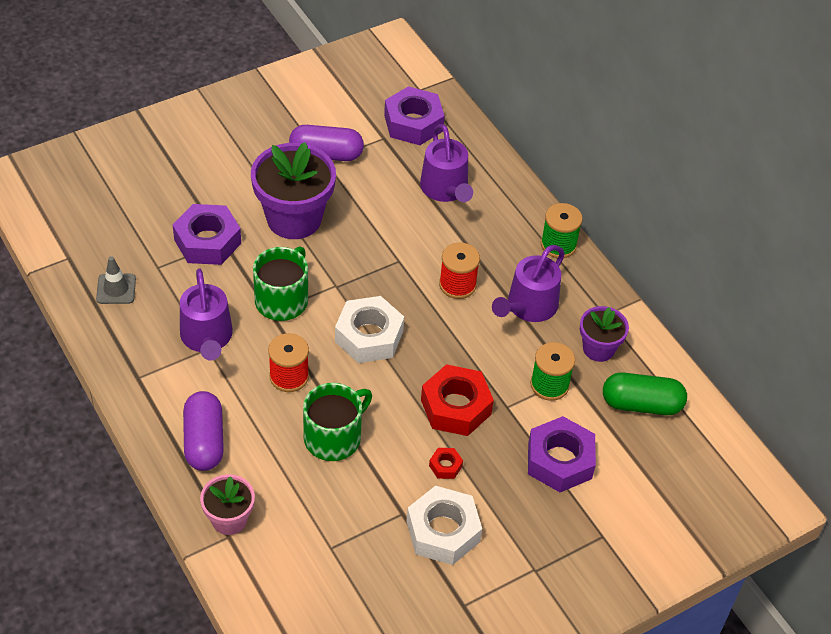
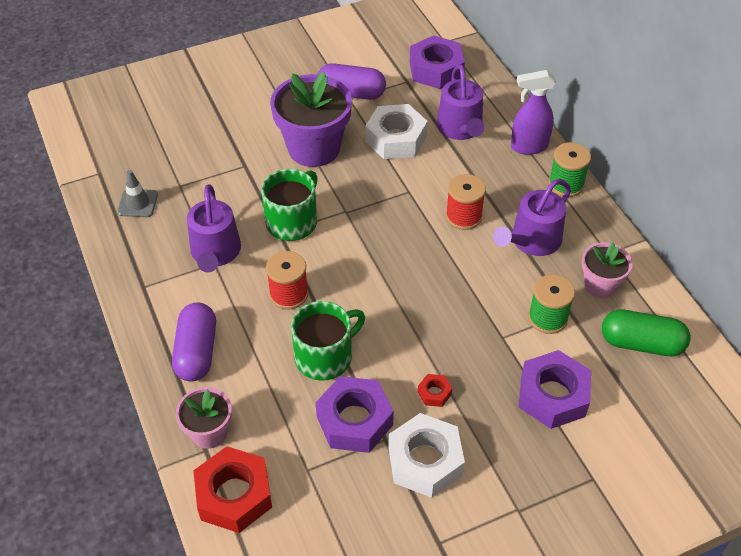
camera: 10 degrees right, 0 degrees up
purple nut [173,204,241,265] -> purple nut moved to [315,376,394,453]
white nut [335,296,404,363] -> white nut moved to [365,104,428,159]
red nut [421,364,494,436] -> red nut moved to [193,446,272,533]
purple flower pot [580,306,629,362] -> pink flower pot [582,242,633,298]
none -> purple spray bottle [511,70,556,155]

